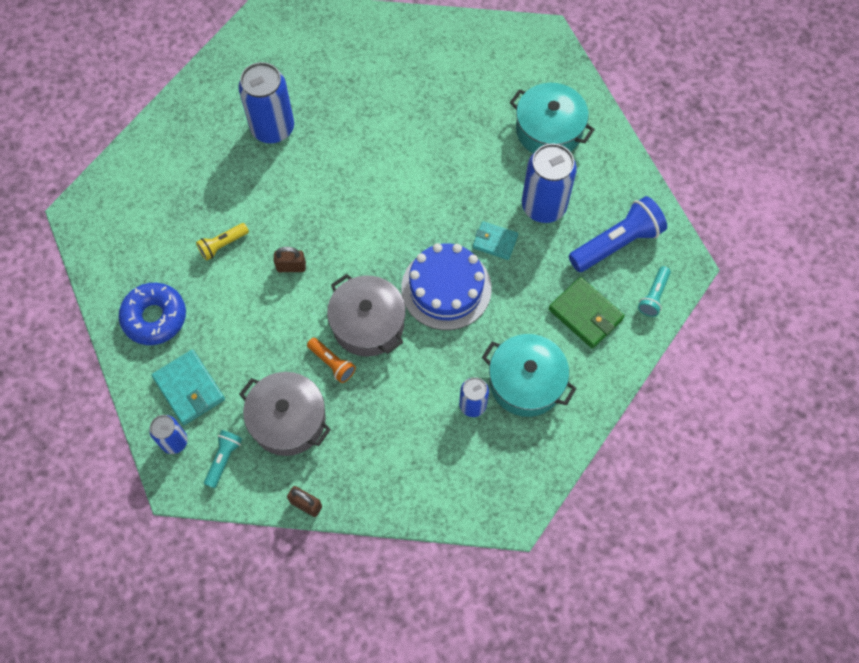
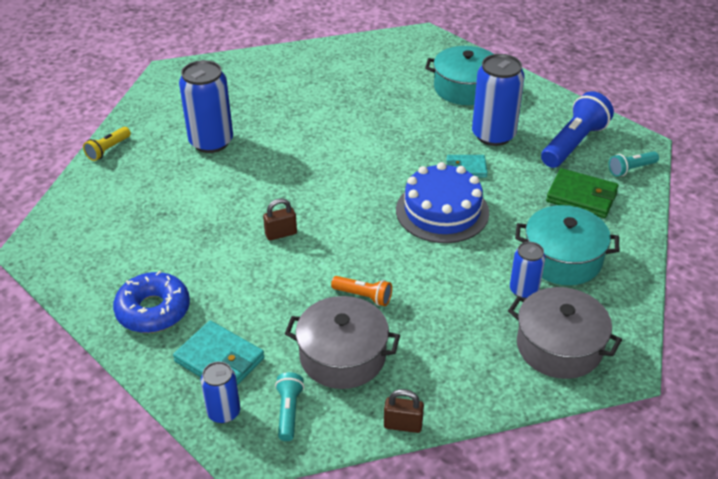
camera: 20 degrees left, 25 degrees down
yellow flashlight [196,223,249,261] -> yellow flashlight moved to [83,127,131,161]
grey pot [327,274,406,356] -> grey pot moved to [508,287,622,379]
turquoise flashlight [638,266,671,317] -> turquoise flashlight turned 60 degrees clockwise [609,151,659,177]

